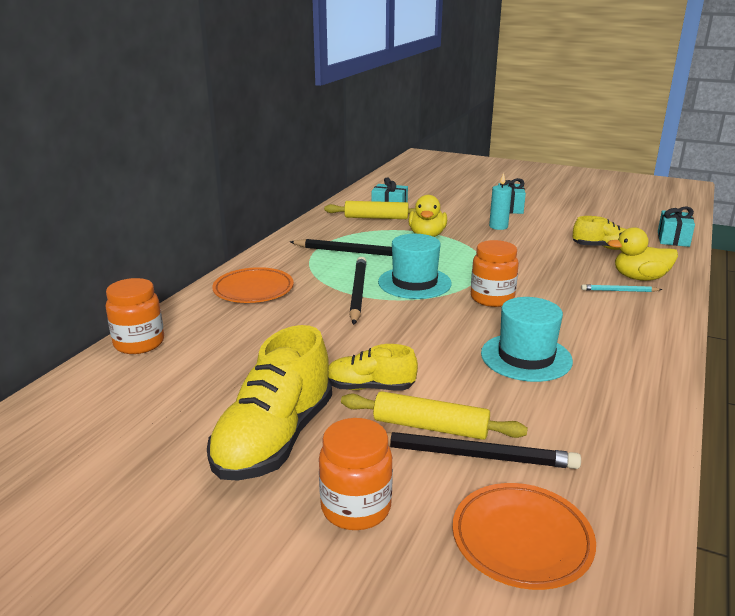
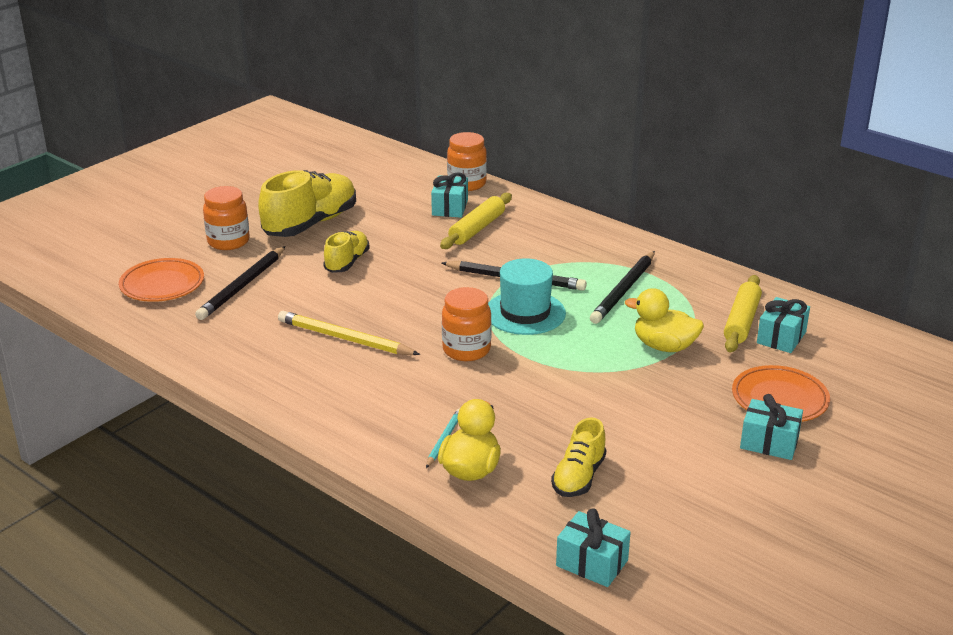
camera: 105 degrees right, 5 degrees up
yellow shoe [207,325,332,481] -> yellow shoe turned 90 degrees clockwise [258,170,356,237]
orange plate [212,267,294,303] -> orange plate moved to [732,365,830,422]
yellow rolling pin [341,391,528,440] -> yellow rolling pin moved to [440,193,512,249]
turquoise hat [481,297,573,382] -> yellow pencil [278,311,420,355]
turquoise candle [489,173,512,230] -> none
none -> turquoise gift [431,173,468,218]

